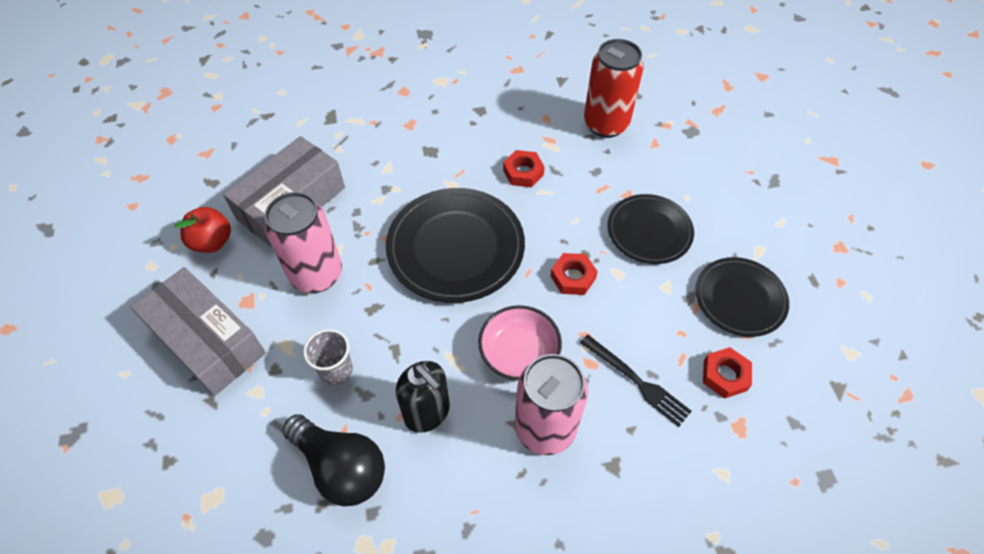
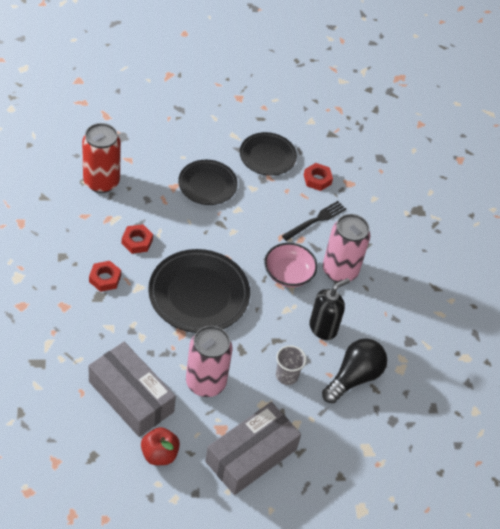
camera: 90 degrees left, 5 degrees down
red nut [550,253,598,295] -> red nut moved to [89,261,121,292]

